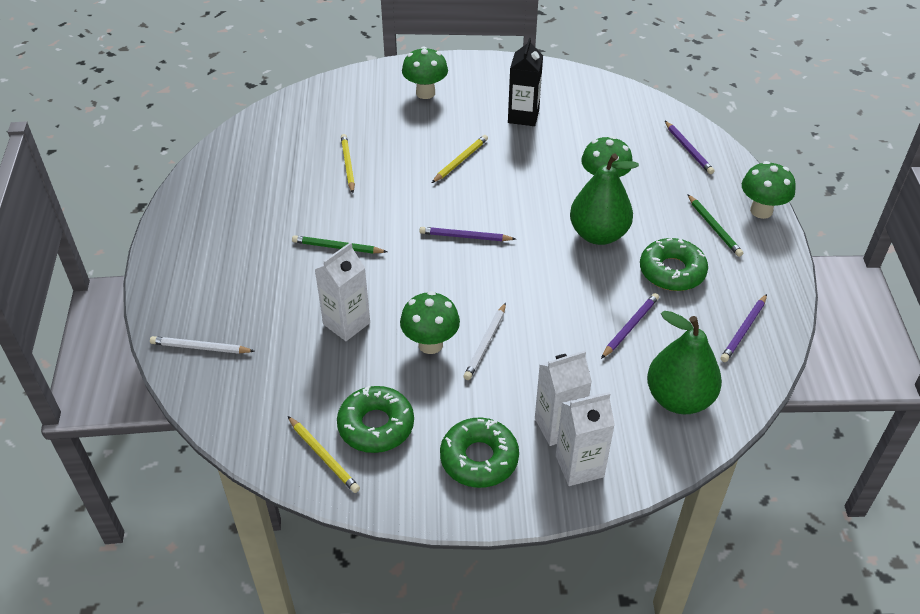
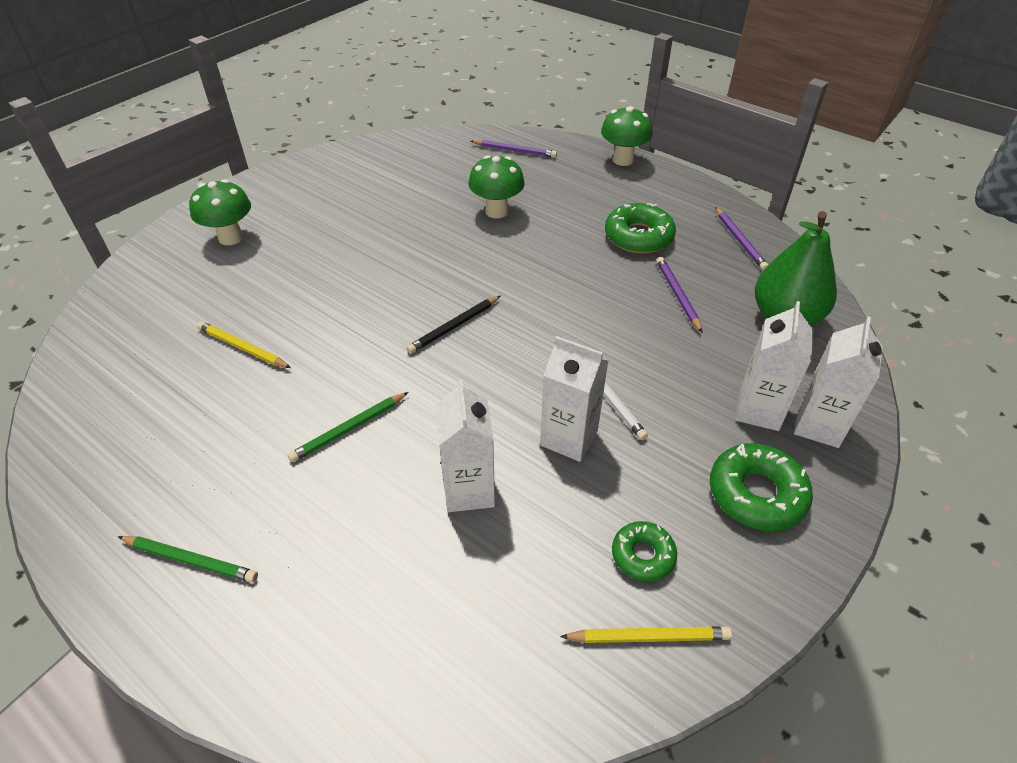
camera: 50 degrees left, 0 degrees up
white pencil [150,336,255,354] -> none
green donut [337,386,414,453] -> green donut [612,521,677,582], size x0.61
green mushroom [400,291,460,354] -> white carton [540,336,609,462]
purple pencil [420,227,516,241] -> black pencil [406,296,500,354]
yellow pencil [432,135,488,183] -> none
black carton [508,38,543,126] -> none
green pear [570,153,639,245] -> none
green pencil [687,194,743,257] -> green pencil moved to [118,536,258,583]

